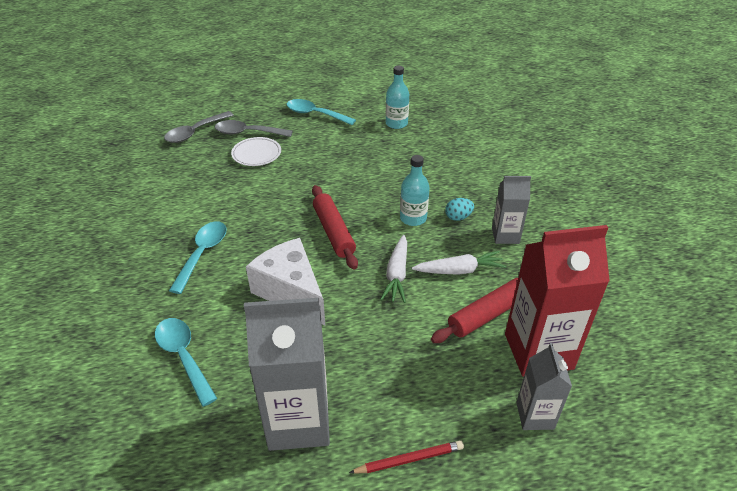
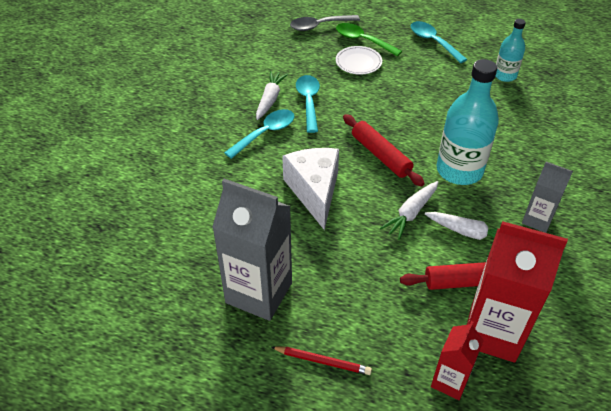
camera: 30 degrees right, 5 degrees up
turquoise spoon [155,318,218,407] -> turquoise spoon moved to [296,75,320,133]
grey spoon [215,120,293,137] -> green spoon [336,23,402,56]
red rolling pin [312,185,358,269] -> red rolling pin turned 45 degrees counterclockwise [343,114,425,186]
turquoise bottle [400,155,430,226] -> turquoise bottle [437,59,499,185], size x1.77
turquoise egg [445,198,474,221] -> none
grey carton [516,343,572,430] -> red carton [431,321,484,400]
none -> white carrot [256,71,288,120]

